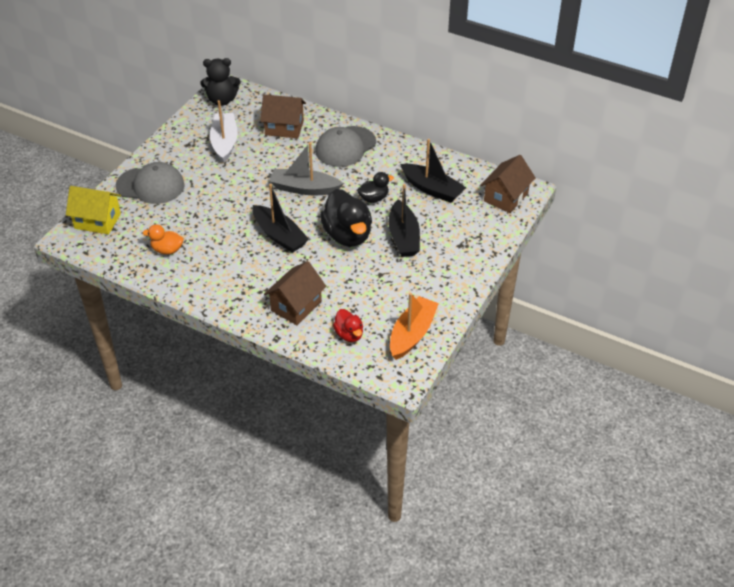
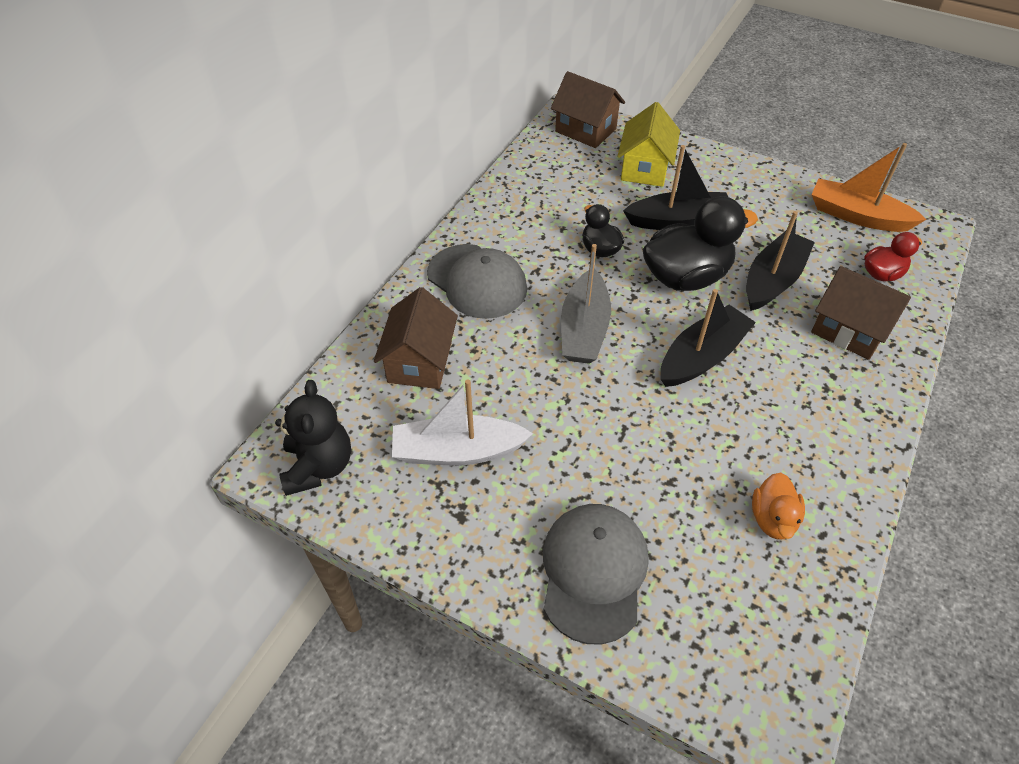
camera: 90 degrees left, 5 degrees up
yellow house [66,186,121,235] -> yellow house moved to [617,102,680,187]
black boat [400,139,467,203] -> black boat moved to [746,211,815,311]

